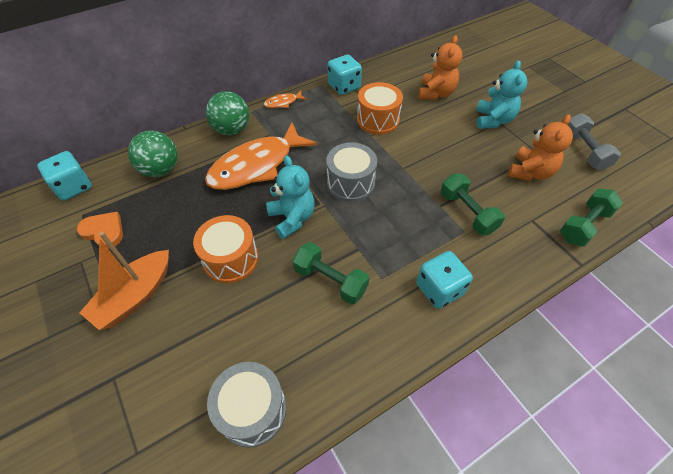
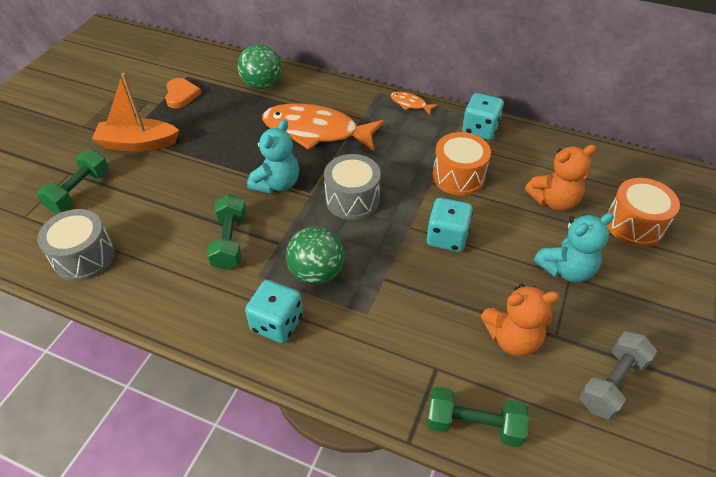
camera: 55 degrees right, 5 degrees down
turquoise dice [37,151,92,201] -> turquoise dice moved to [426,198,473,252]
orange drum [193,215,258,283] -> orange drum moved to [607,178,680,247]
green ball [206,91,249,135] -> green ball moved to [286,227,344,285]
green dumbbell [441,173,505,235] -> green dumbbell moved to [37,149,109,213]

